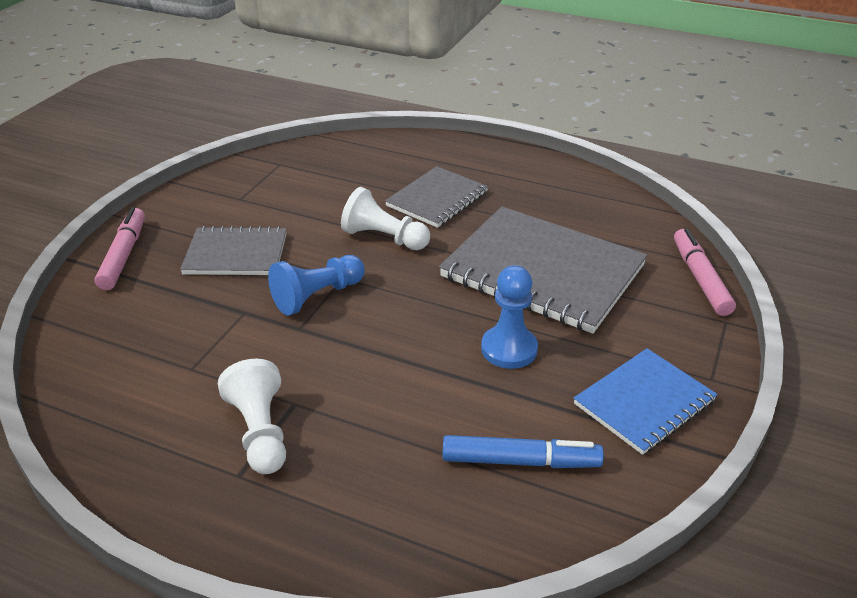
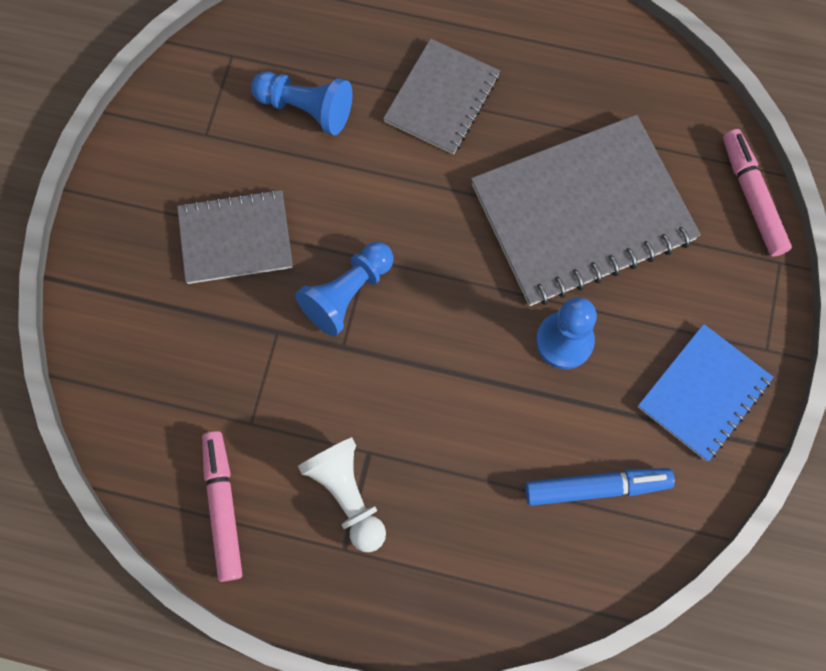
camera: 10 degrees left, 35 degrees up
pink marker [94,207,145,290] -> pink marker moved to [202,431,242,582]
white pawn [341,187,430,250] -> none
grey notebook [439,207,647,334] -> grey notebook turned 45 degrees counterclockwise [471,114,701,306]
none -> blue pawn [251,72,352,135]

